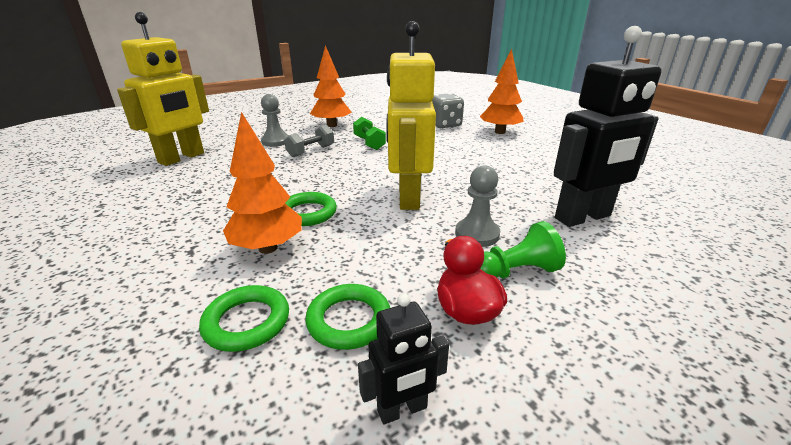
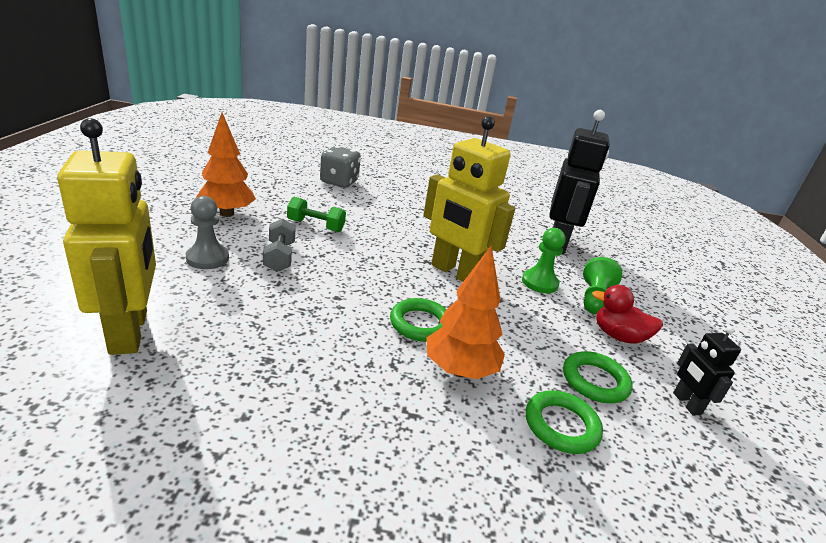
camera: 55 degrees left, 0 degrees up
black robot [358,293,449,425] -> black robot turned 150 degrees clockwise [673,326,741,416]
grey pawn [455,165,500,247] -> green pawn [522,228,566,293]
orange tree [480,48,524,134] -> none

